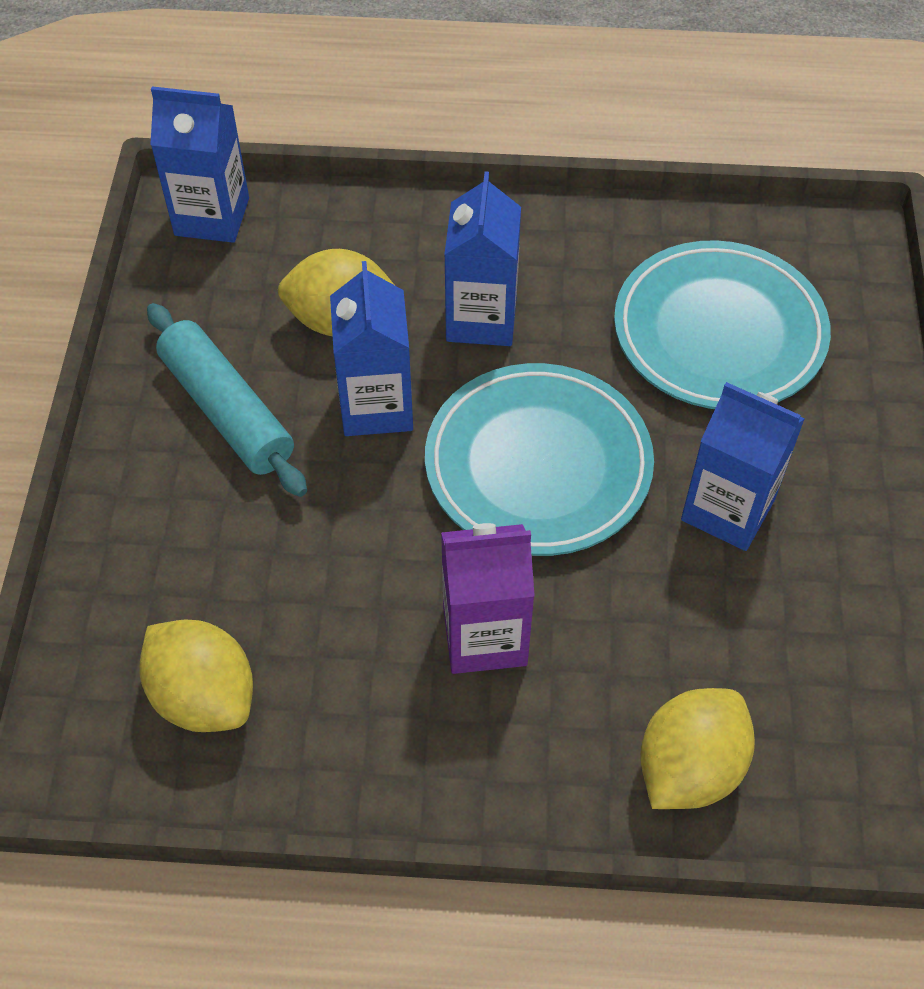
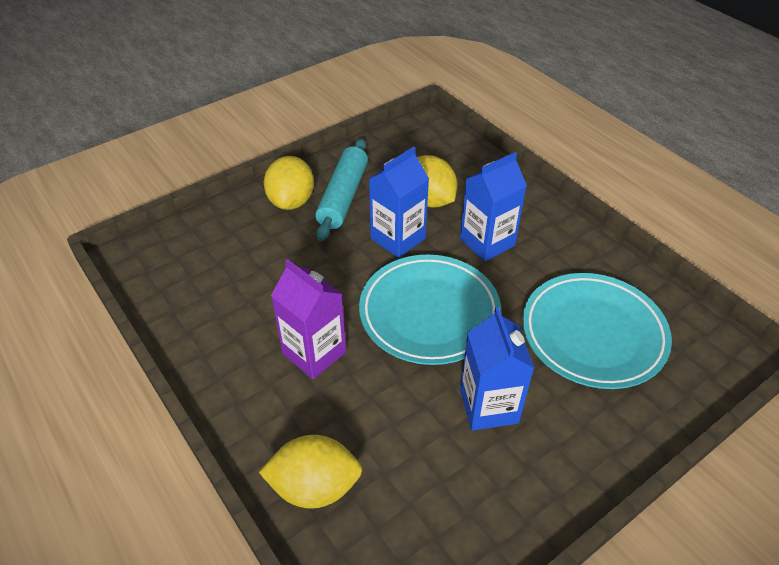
camera: 50 degrees right, 10 degrees down
yellow lemon [139,619,253,732] -> yellow lemon moved to [264,156,314,210]
blue carton [150,86,249,243] -> none

